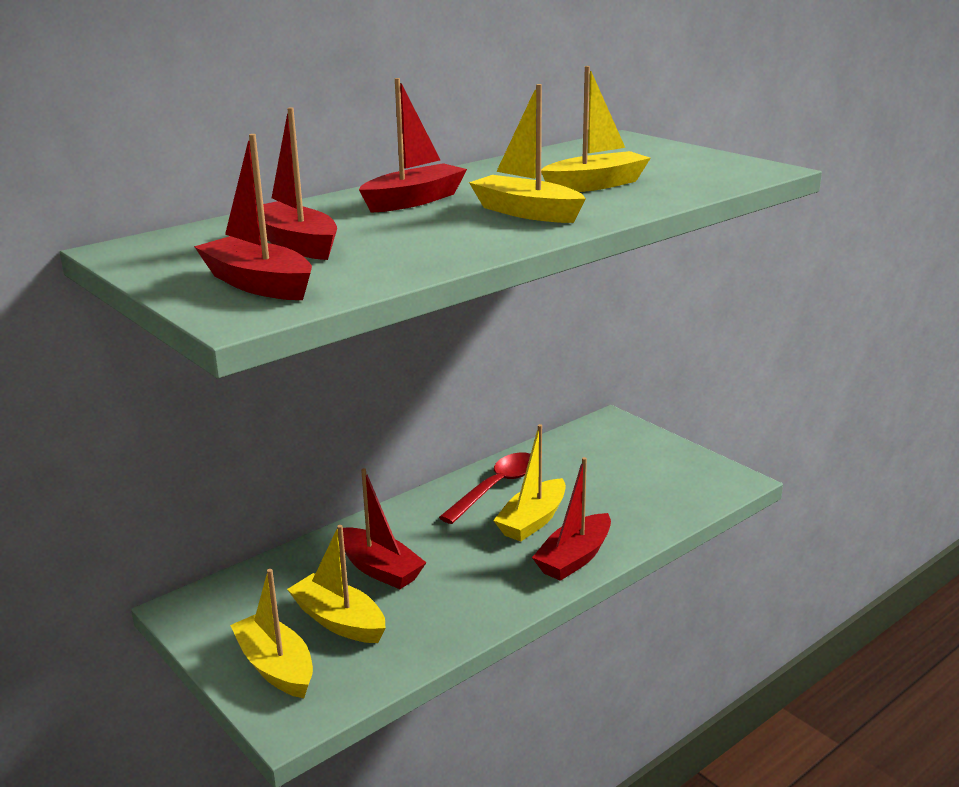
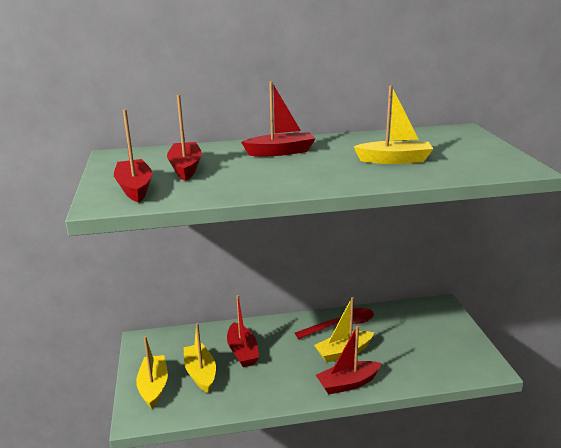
camera: 30 degrees right, 0 degrees up
yellow boat [469,84,586,223] -> none

